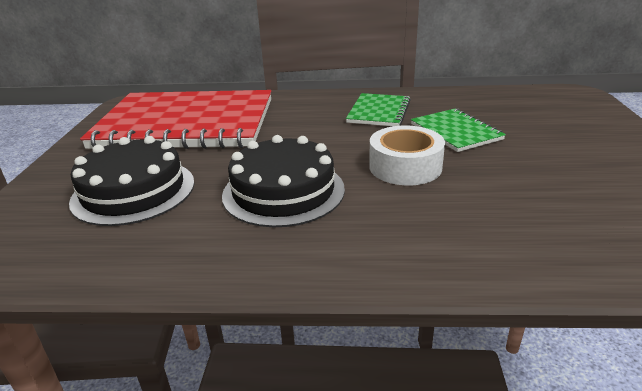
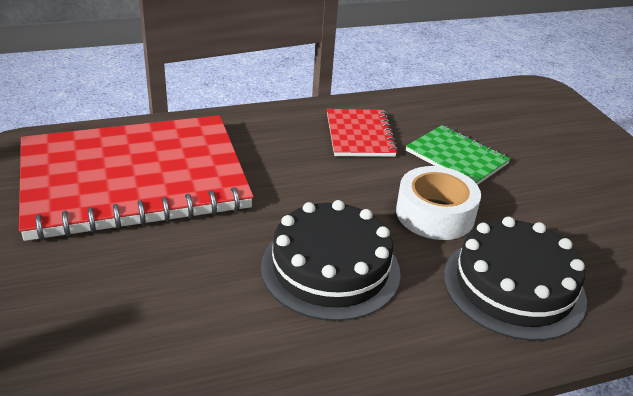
camera: 25 degrees left, 5 degrees up
black cake [69,136,194,226] -> black cake moved to [444,217,587,341]
green notebook [346,93,411,126] -> red notebook [327,109,398,157]

